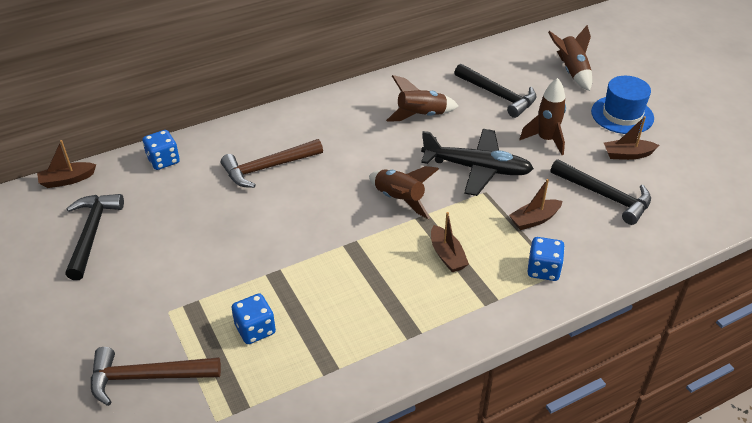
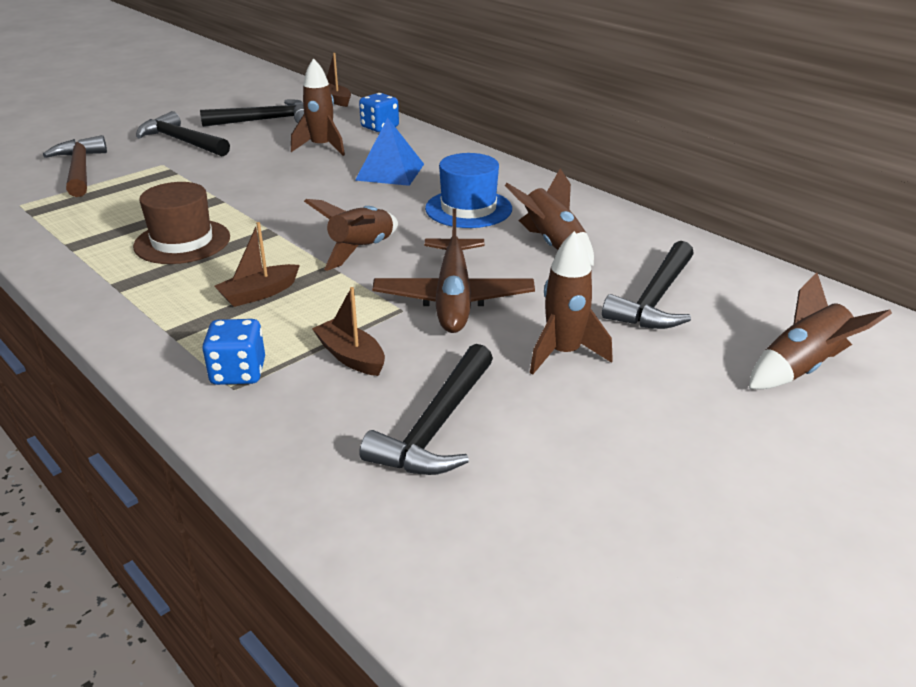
camera: 75 degrees right, 10 degrees down
brown hammer [221,139,323,188] -> blue pyramid [355,118,424,186]
blue dice [231,293,276,344] -> none
black plane [421,129,534,196] -> brown plane [372,208,535,333]
blue hat [591,76,654,134] -> blue hat moved to [425,153,512,228]
brown boat [604,116,659,160] -> none
none -> brown hat [133,182,230,264]
none -> black hammer [136,111,230,157]
none -> brown rocket [291,58,345,156]

